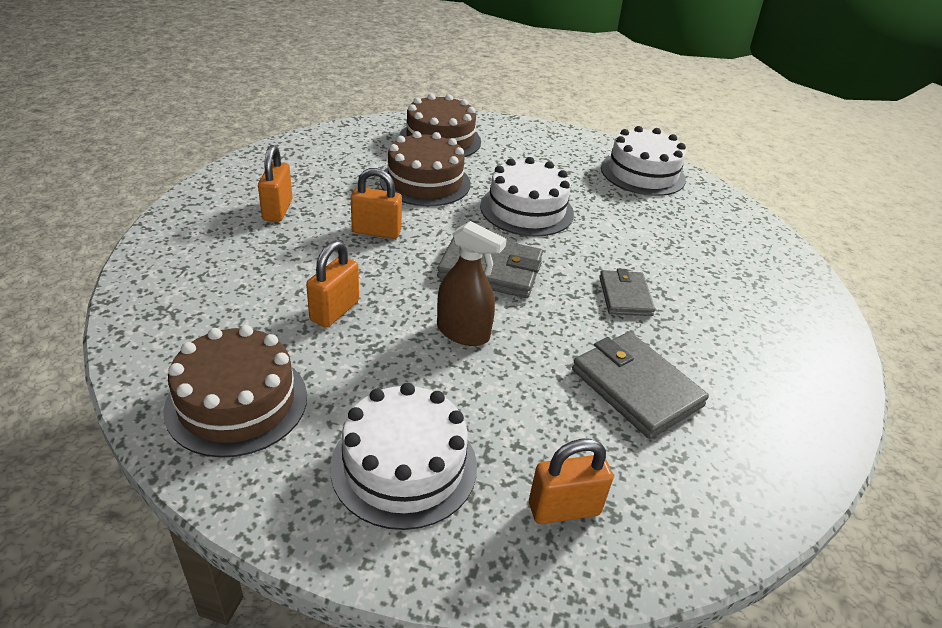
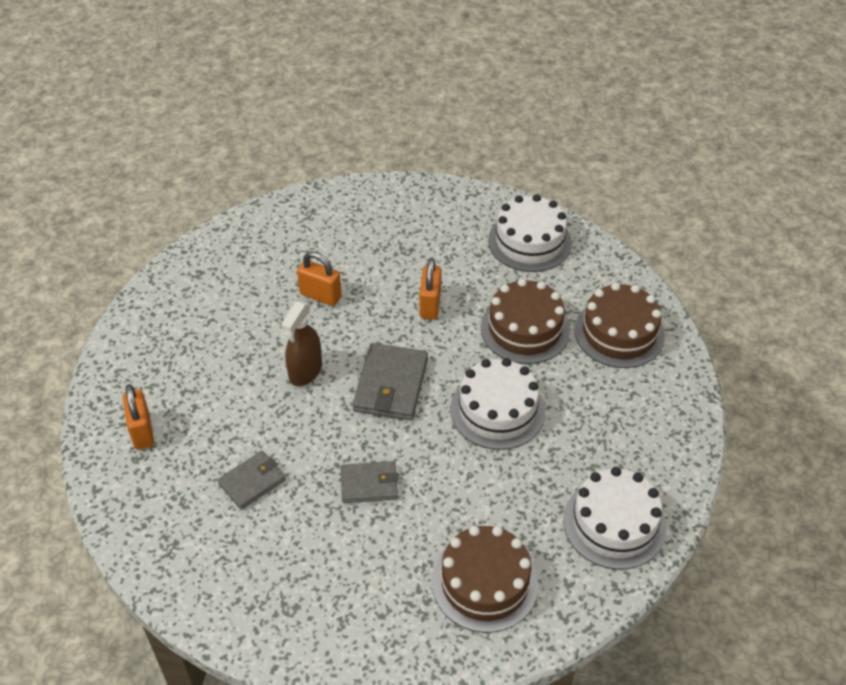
camera: 90 degrees right, 10 degrees up
brown cake [164,325,307,458] -> brown cake moved to [432,526,538,633]
orange padlock [258,145,293,222] -> none
white cake [330,383,477,530] -> white cake moved to [488,194,572,272]
grey wallet [572,332,709,439] -> grey wallet [218,451,286,510], size x0.64

